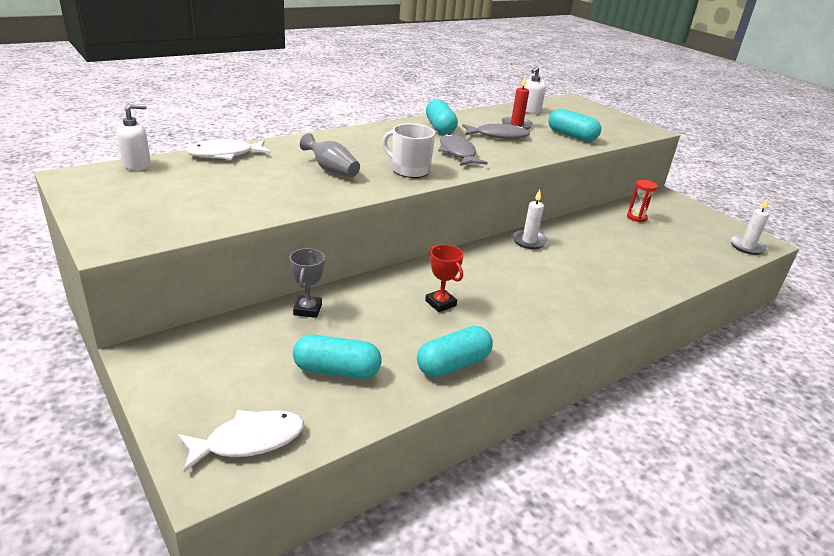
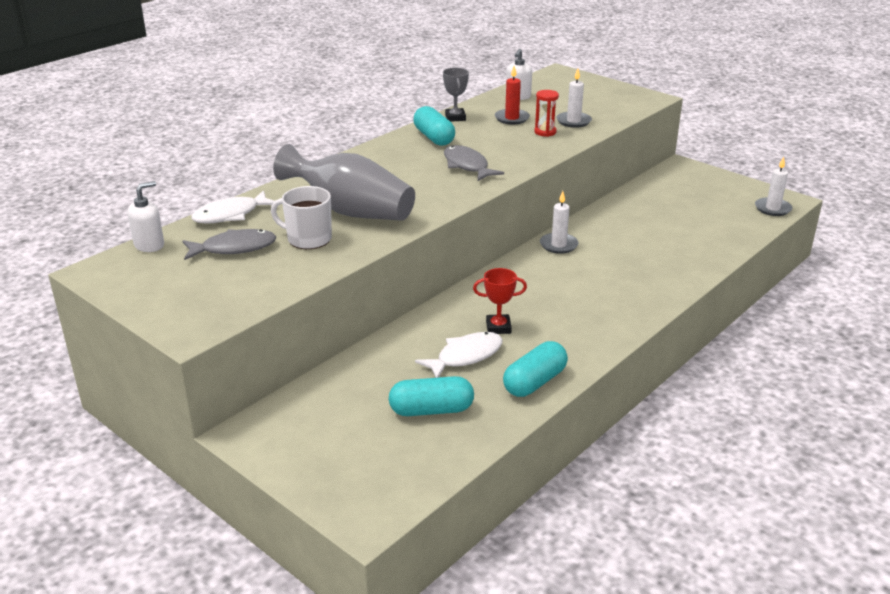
camera: 10 degrees left, 0 degrees up
white fish [178,410,304,472] -> white fish moved to [415,332,503,378]
grey trophy [289,248,325,318] -> grey trophy moved to [443,68,469,122]
grey vase [300,133,360,177] -> grey vase [273,144,415,221], size x1.92
white mug [382,123,435,178] -> white mug moved to [271,186,332,249]
red trophy [425,245,464,312] -> red trophy turned 45 degrees counterclockwise [473,268,527,334]
grey fish [462,124,530,139] -> grey fish moved to [183,229,276,260]
turquoise capsule [548,109,601,142] -> white candle [556,69,592,128]
red hourglass [627,180,658,222] -> red hourglass moved to [534,90,559,137]

